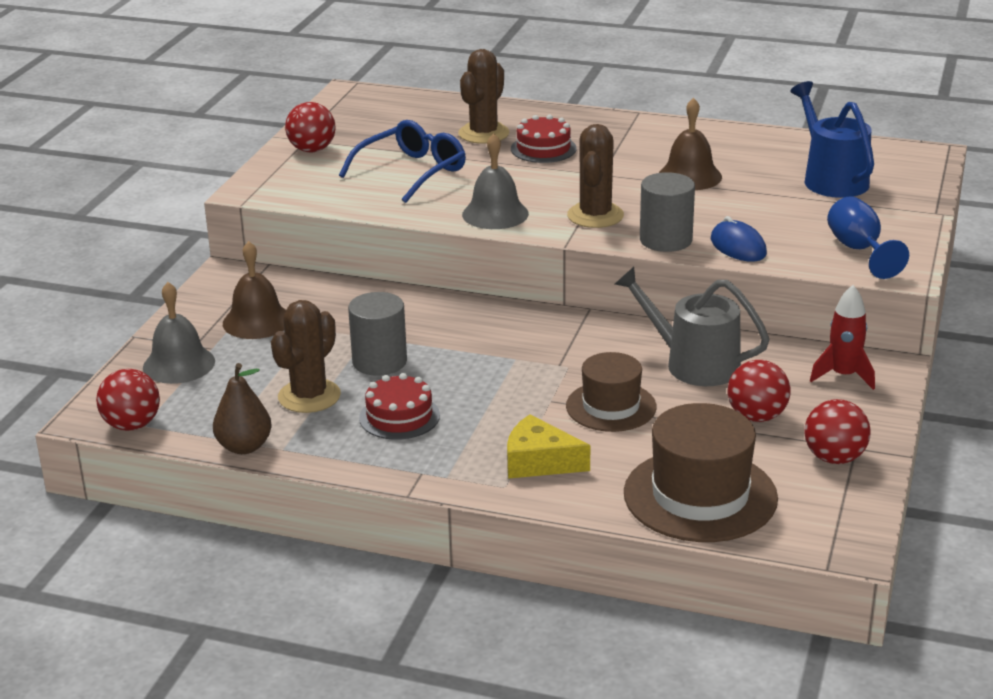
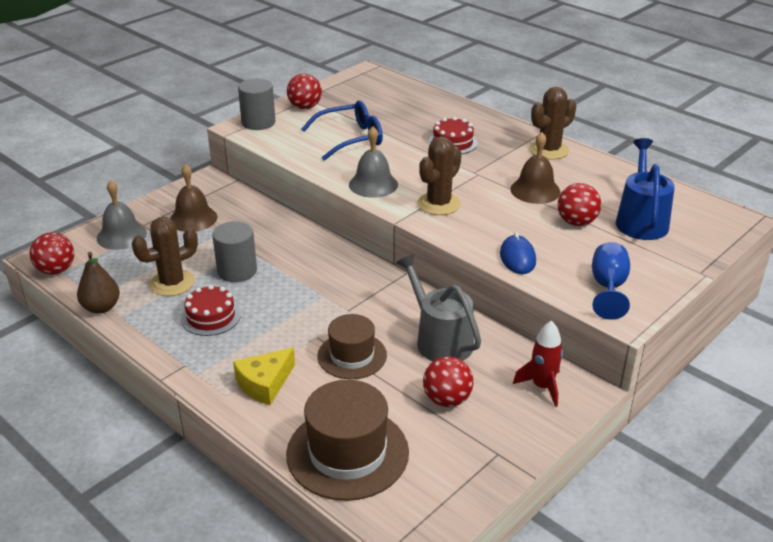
camera: 25 degrees right, 5 degrees up
brown cactus [458,49,509,144] -> brown cactus moved to [530,87,576,160]
yellow cheese [507,414,590,479] -> yellow cheese turned 90 degrees counterclockwise [233,347,295,405]
grey cylinder [640,172,695,252] -> grey cylinder moved to [238,79,275,130]
red ball [804,399,871,464] -> red ball moved to [557,183,601,226]

